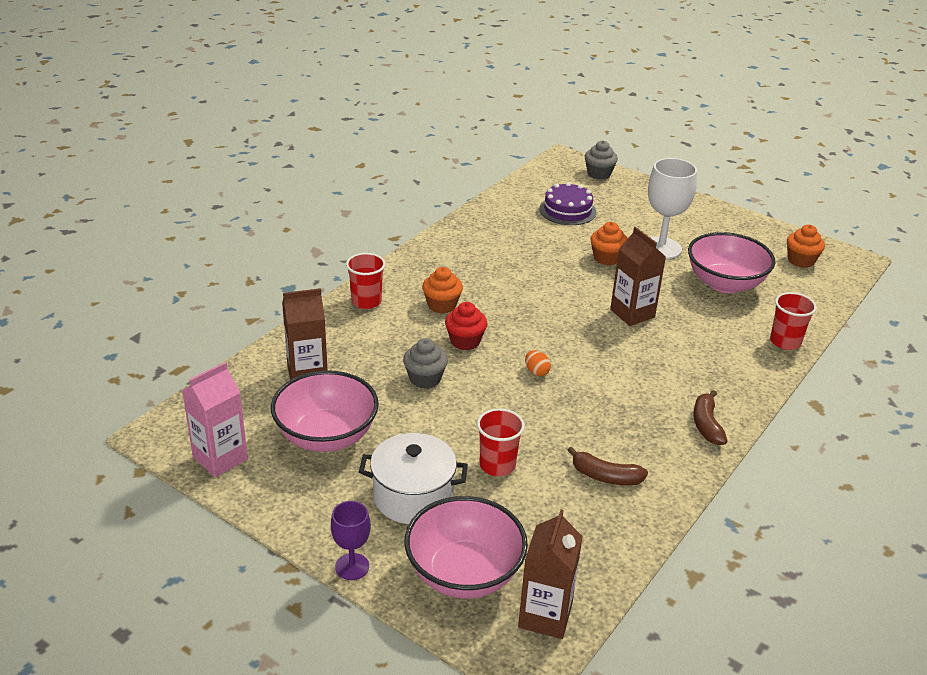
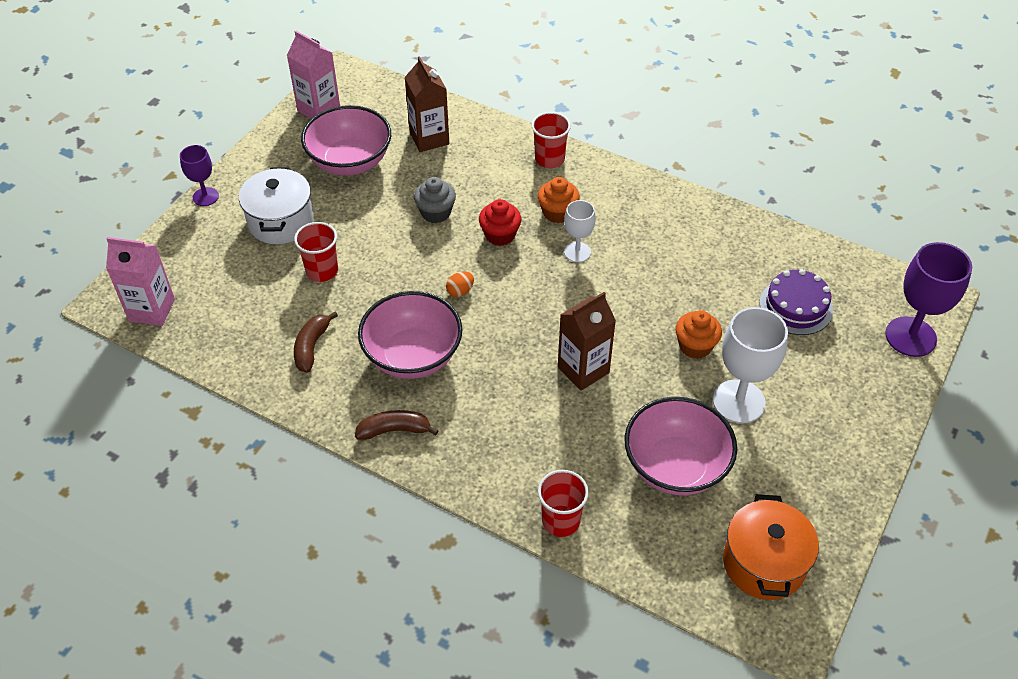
camera: 85 degrees right, 15 degrees up
pink bowl [405,496,528,598] -> pink bowl moved to [358,291,462,379]
brown carton [518,509,583,639] -> pink carton [106,237,175,326]
grey cupcake [585,140,618,180] -> purple goblet [885,242,972,357]
orange cupcake [787,225,825,268] -> orange pot [723,494,819,600]
none -> white goblet [564,200,596,262]

